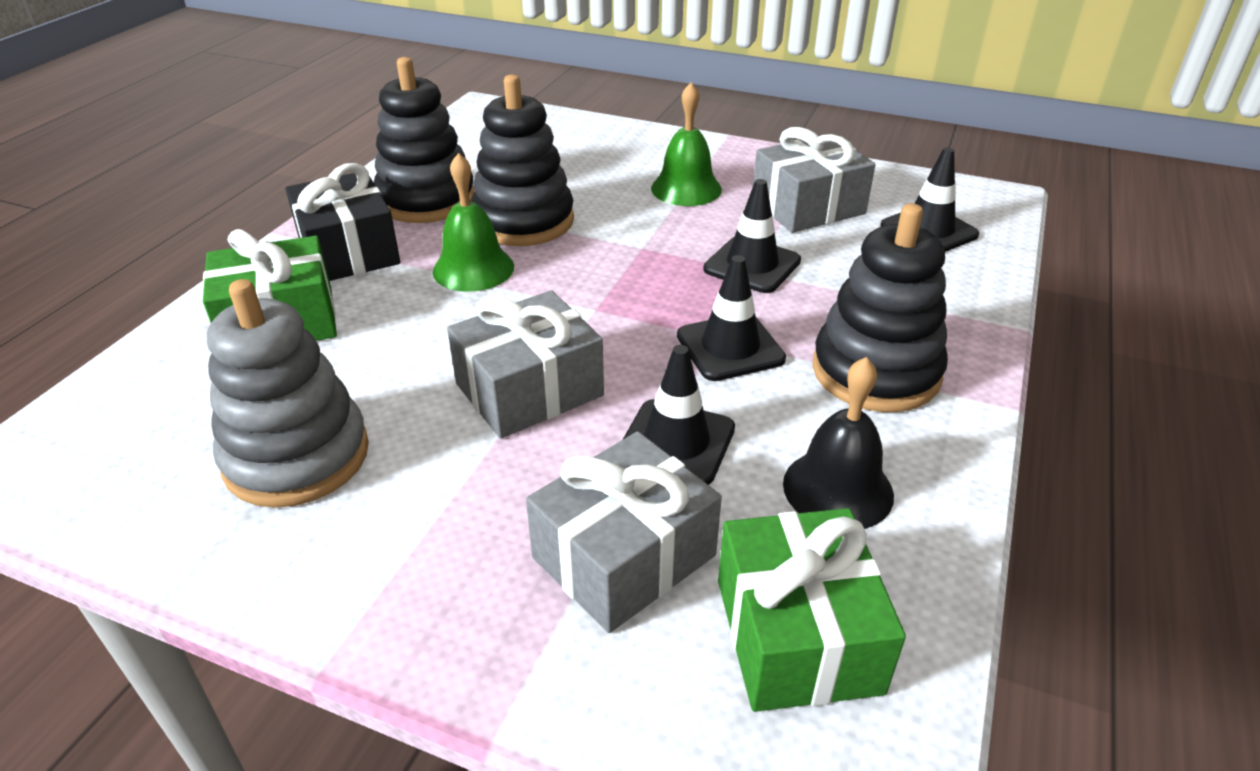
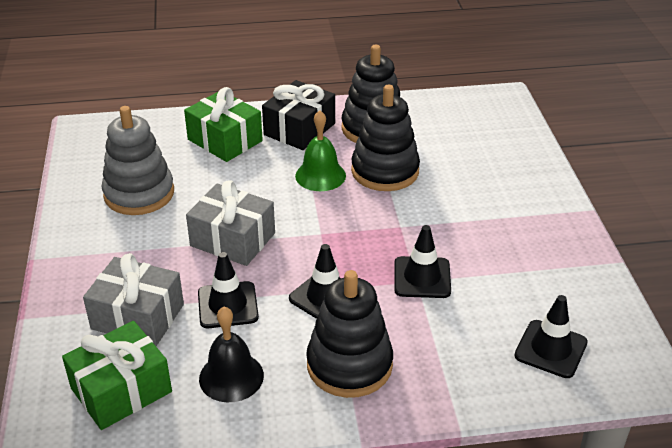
camera: 60 degrees right, 0 degrees up
green bell [651,83,722,206] -> none
grey gift [753,127,875,233] -> none

